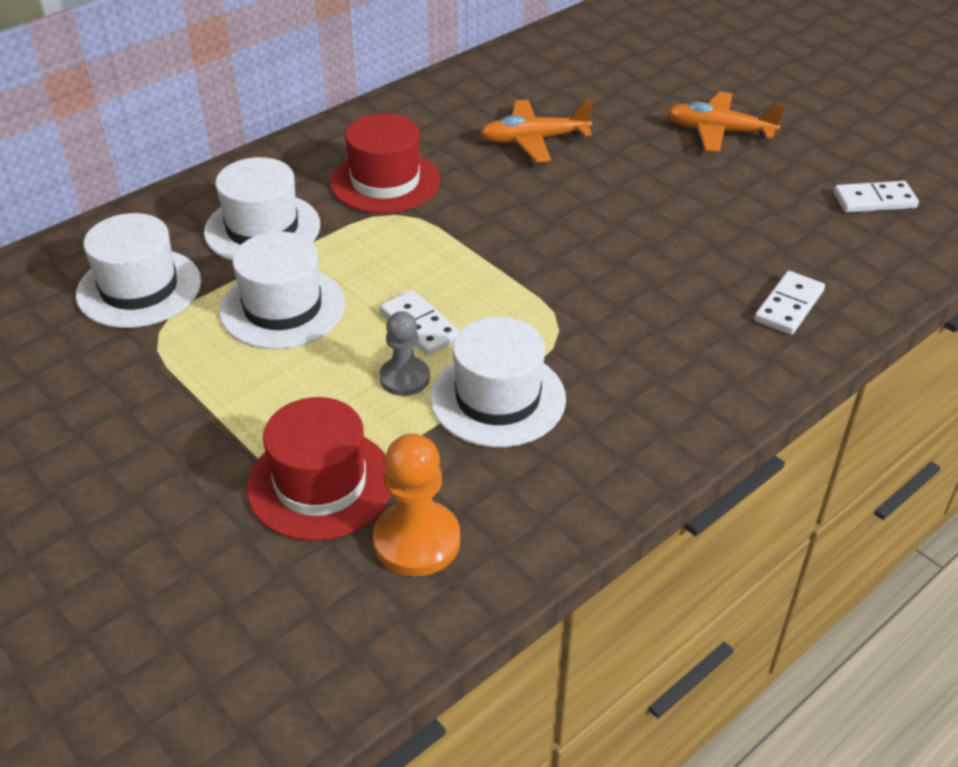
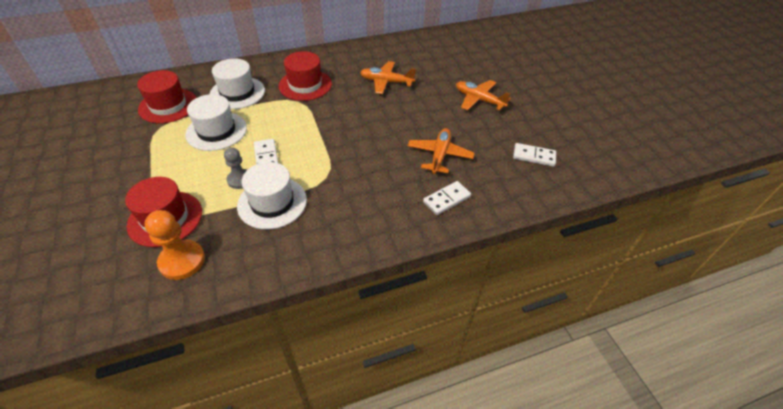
camera: 20 degrees right, 5 degrees up
white hat [76,213,201,328] -> red hat [137,70,197,123]
none -> orange plane [408,128,475,174]

